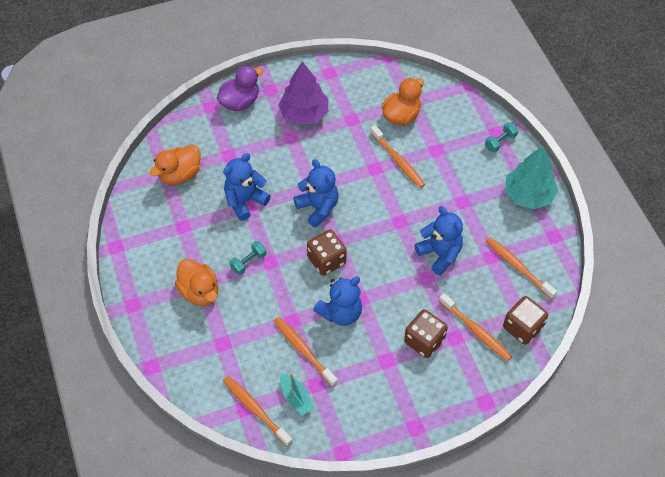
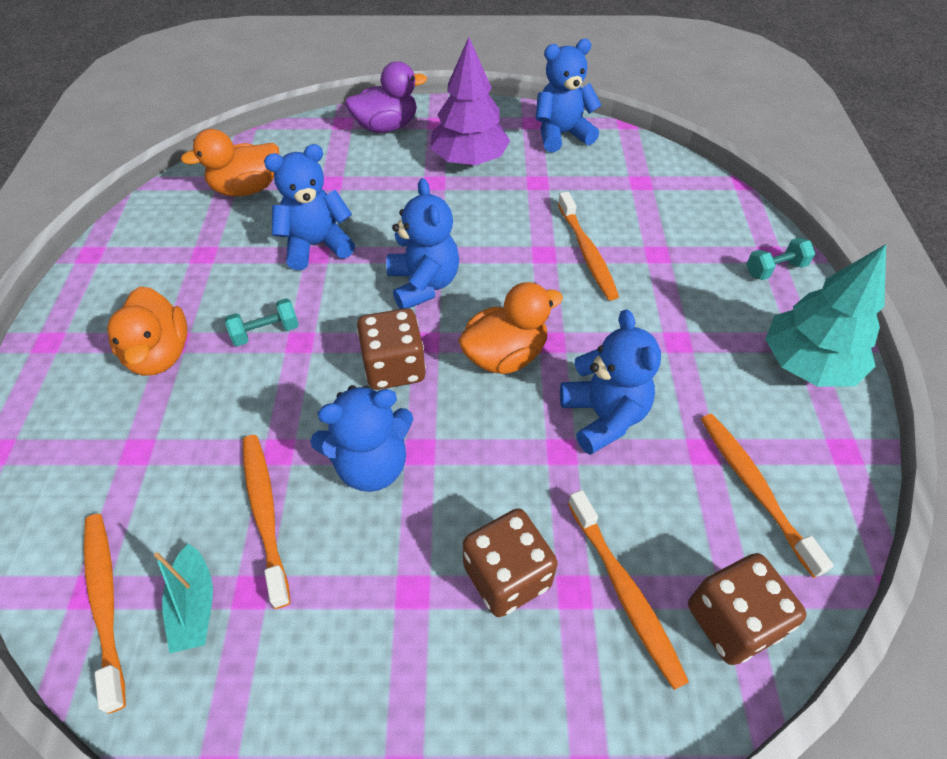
camera: 20 degrees right, 5 degrees down
orange duck [381,78,424,125] -> orange duck moved to [458,282,563,374]
none -> blue teddy bear [536,39,602,152]

